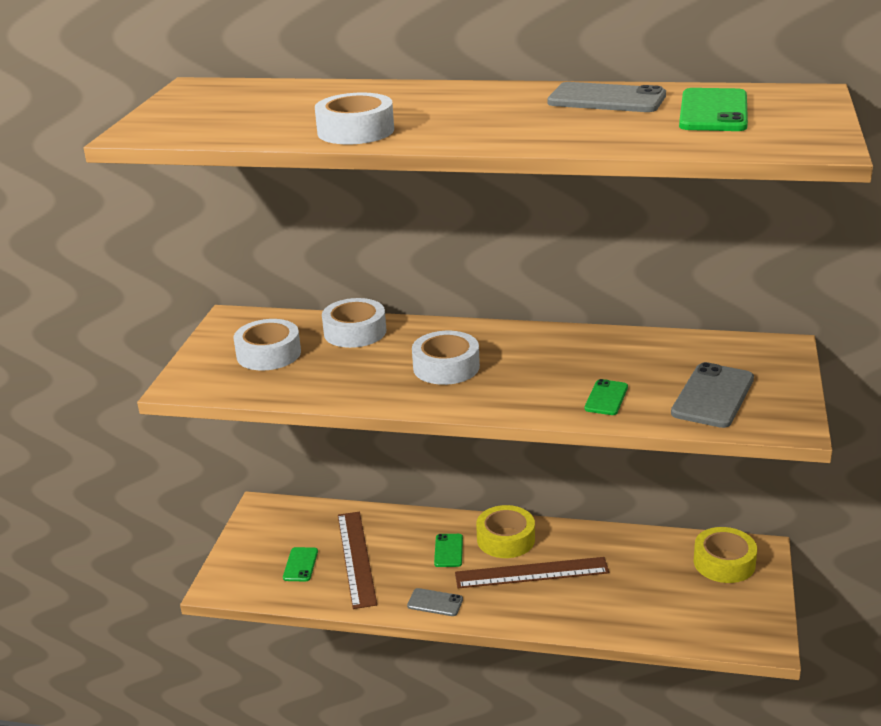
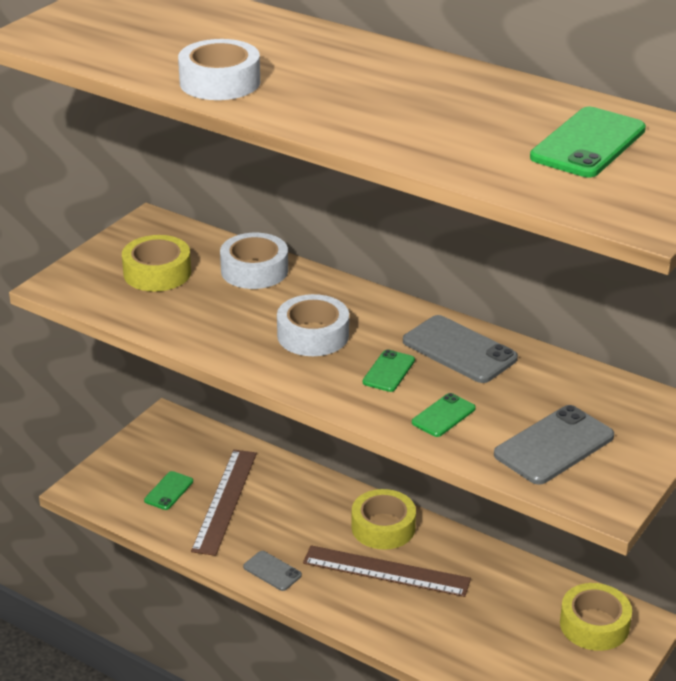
camera: 20 degrees right, 5 degrees up
white tape [233,319,301,370] -> yellow tape [122,235,191,292]
green phone [434,534,463,567] -> green phone moved to [363,349,415,392]
grey phone [547,82,666,112] -> grey phone moved to [403,315,518,383]

